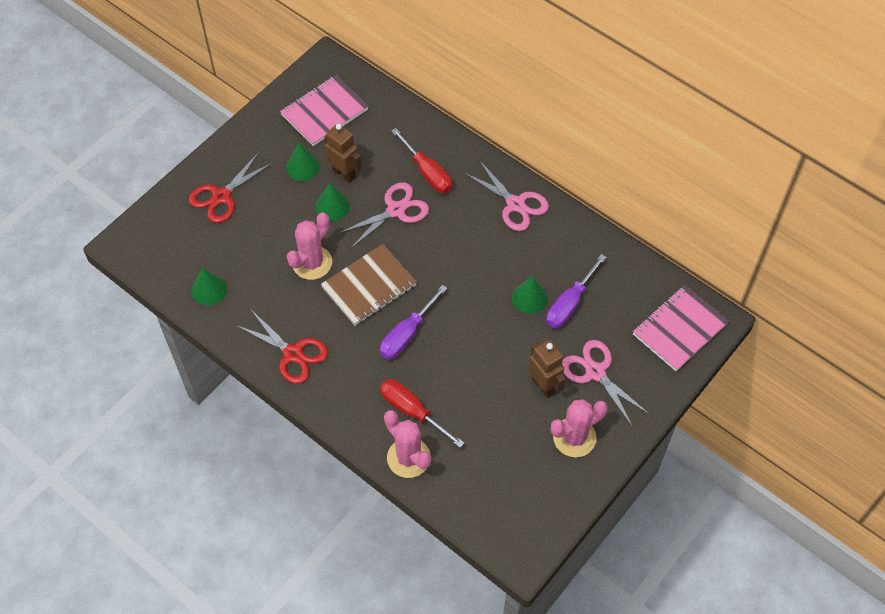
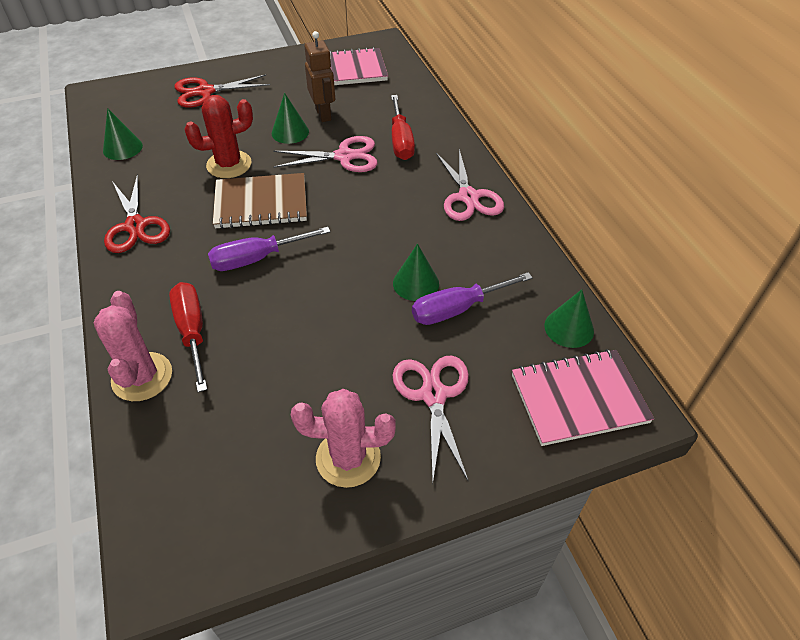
camera: 30 degrees right, 10 degrees down
green cone [286,143,320,181] -> green cone moved to [544,289,594,348]
pink cactus [287,212,332,280] -> red cactus [184,95,253,178]
brown robot [528,340,566,398] -> none

